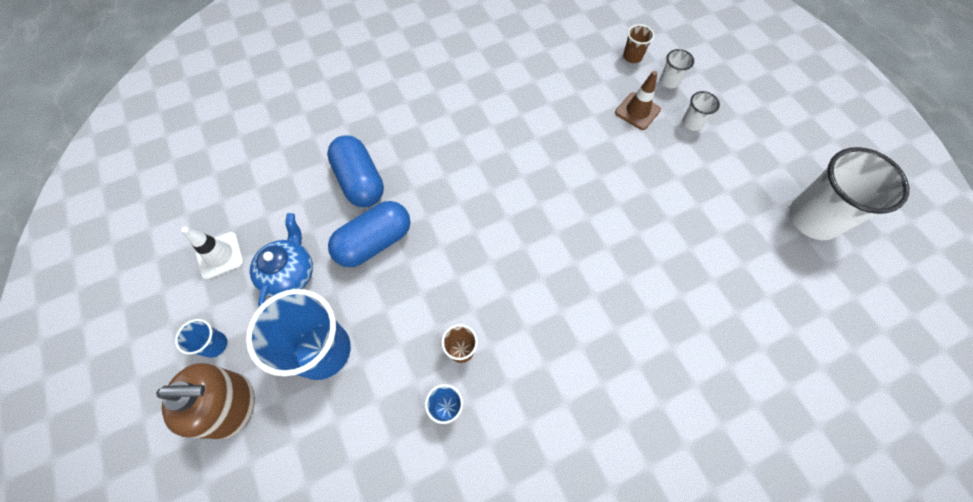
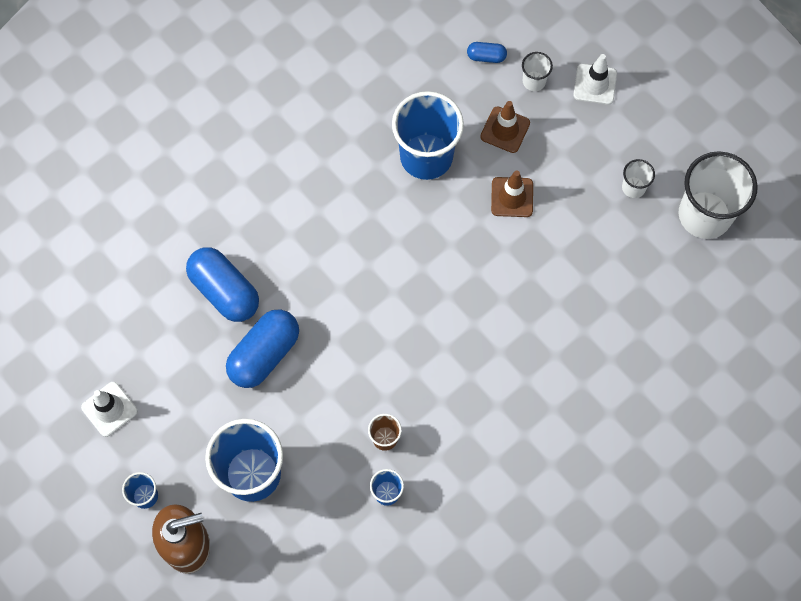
camera: 15 degrees left, 5 degrees up
blue teapot [250,213,313,308] -> none
brown cup [623,24,654,63] -> blue capsule [467,42,507,63]
white cup [682,91,720,131] -> white cup moved to [622,159,655,198]
none -> blue cup [392,91,464,180]
none -> brown traffic cone [491,171,533,217]
none -> white traffic cone [573,54,617,105]

